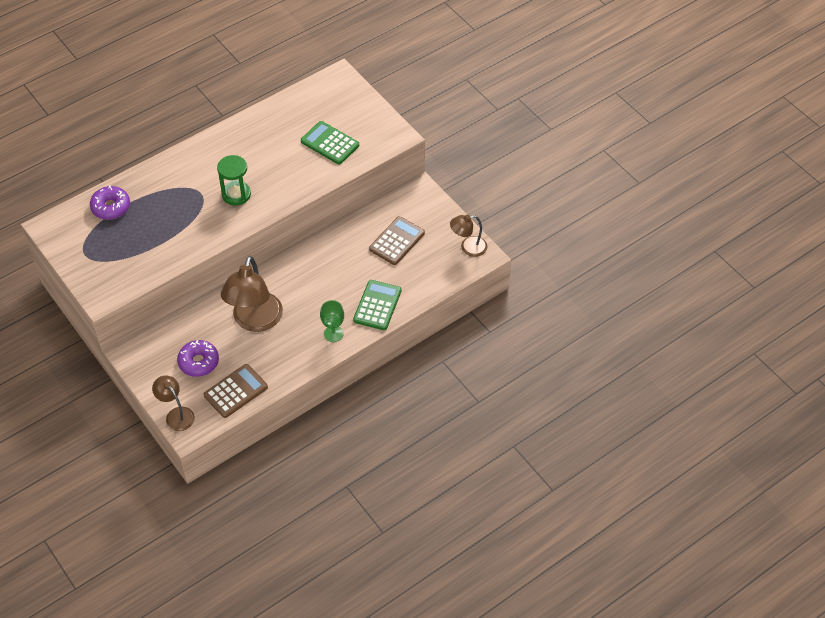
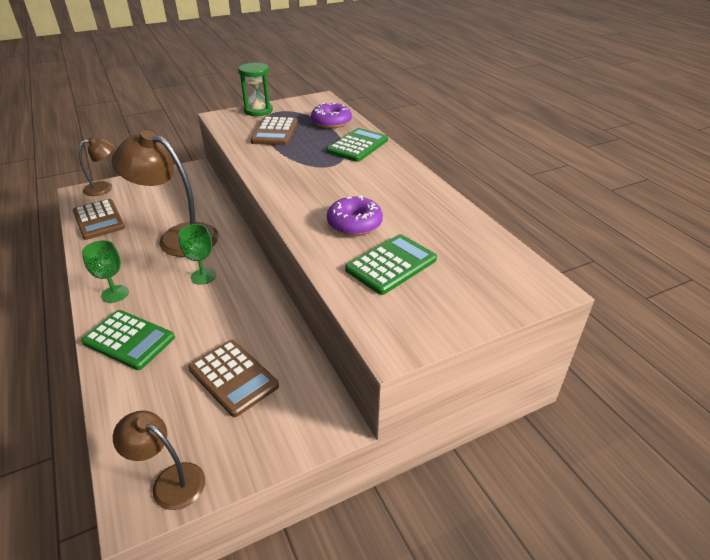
camera: 100 degrees right, 15 degrees down
purple donut [177,340,219,377] -> purple donut moved to [327,195,383,236]
green hourglass [217,155,251,206] -> green hourglass moved to [238,62,273,116]
brown lamp [450,215,488,257] -> brown lamp turned 60 degrees counterclockwise [113,411,205,510]
none -> green goblet [178,224,216,285]
none -> brown calculator [251,117,298,145]
none -> green calculator [327,128,388,162]

